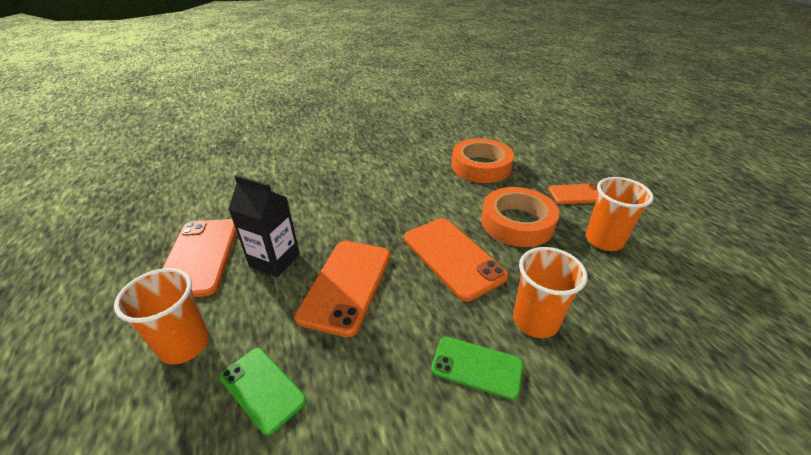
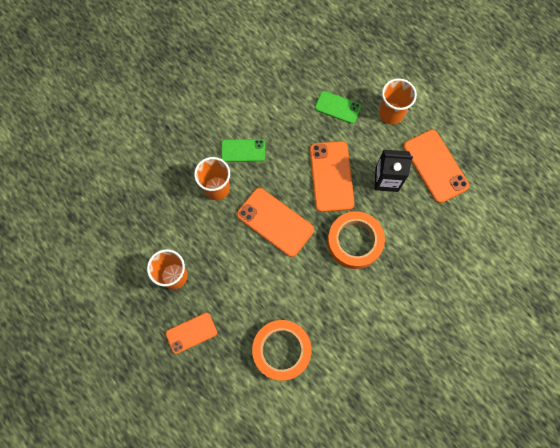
camera: 160 degrees right, 35 degrees up
orange tape [481,187,559,247] -> orange tape moved to [327,211,385,269]

